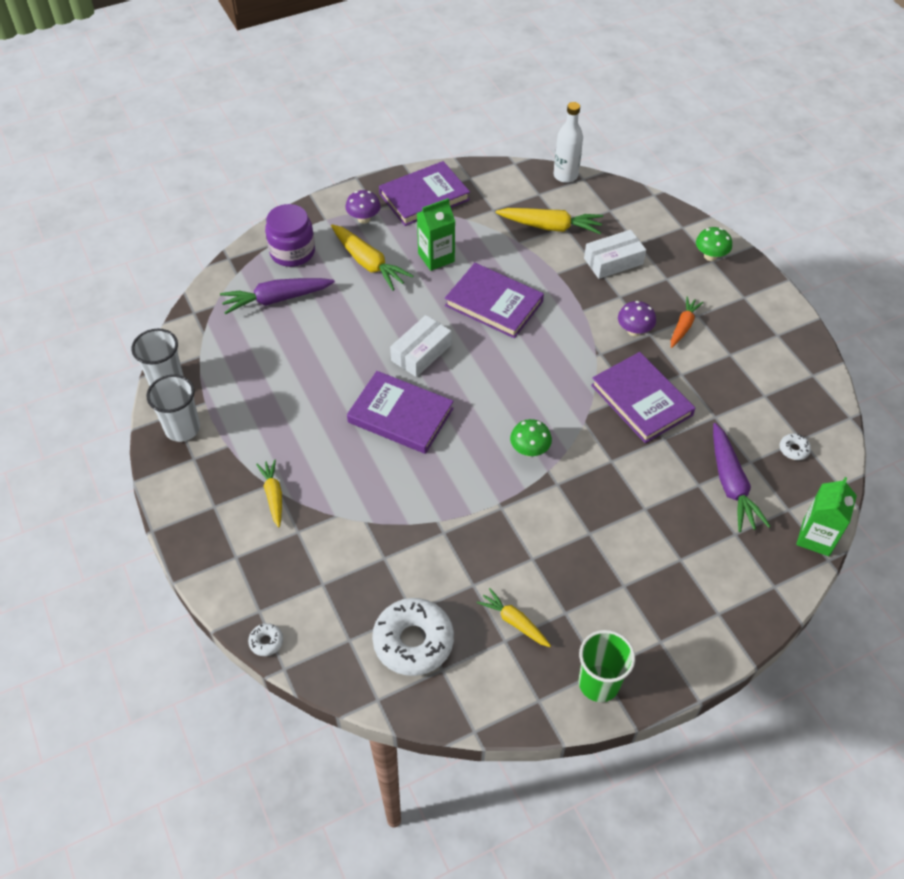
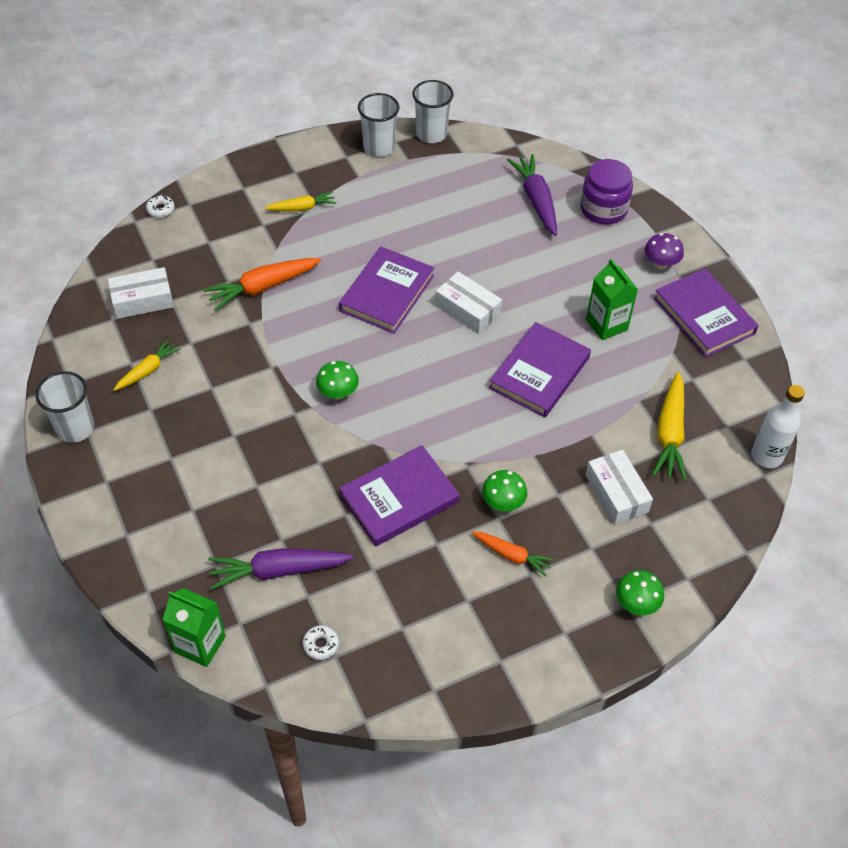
camera: 90 degrees right, 0 degrees up
yellow carrot [331,224,413,291] -> none
white donut [372,598,454,676] -> white box [108,267,174,319]
green cup [579,630,635,702] -> white cup [35,371,94,443]
purple mushroom [618,301,656,336] -> green mushroom [482,470,527,511]
none -> orange carrot [203,258,321,311]

